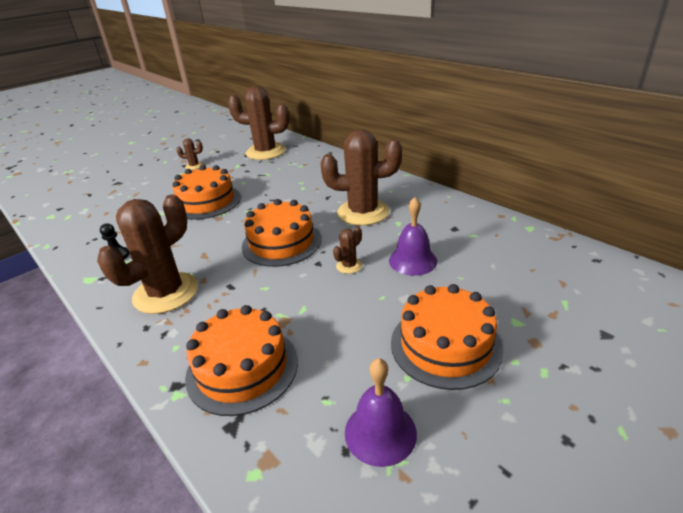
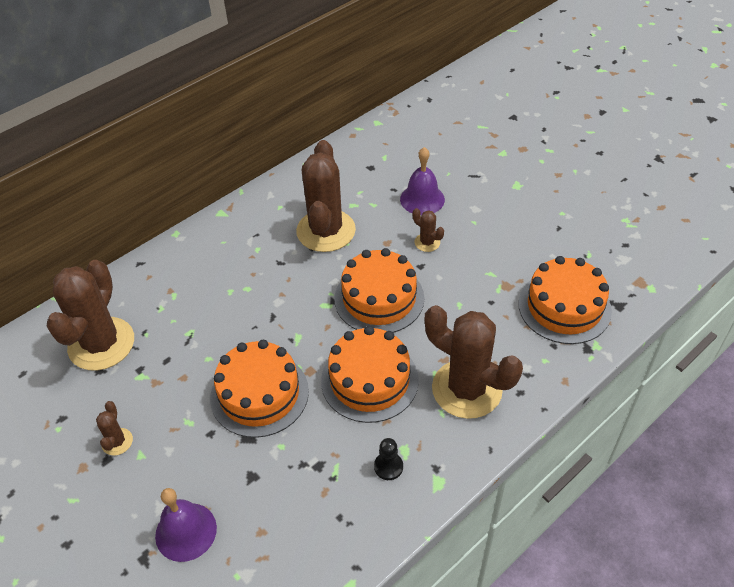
camera: 90 degrees left, 15 degrees up
purple bell [345,358,417,467] -> purple bell moved to [155,488,217,562]
orange cake [391,284,504,390] -> orange cake moved to [321,326,419,423]

